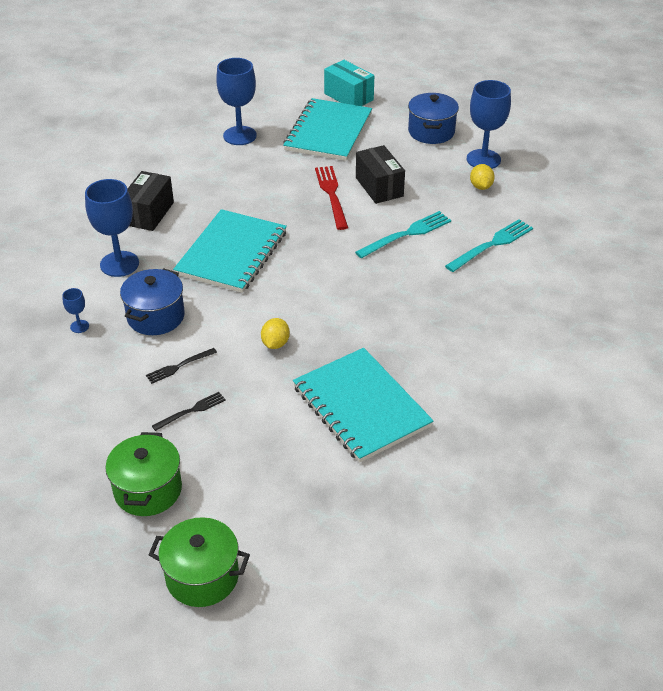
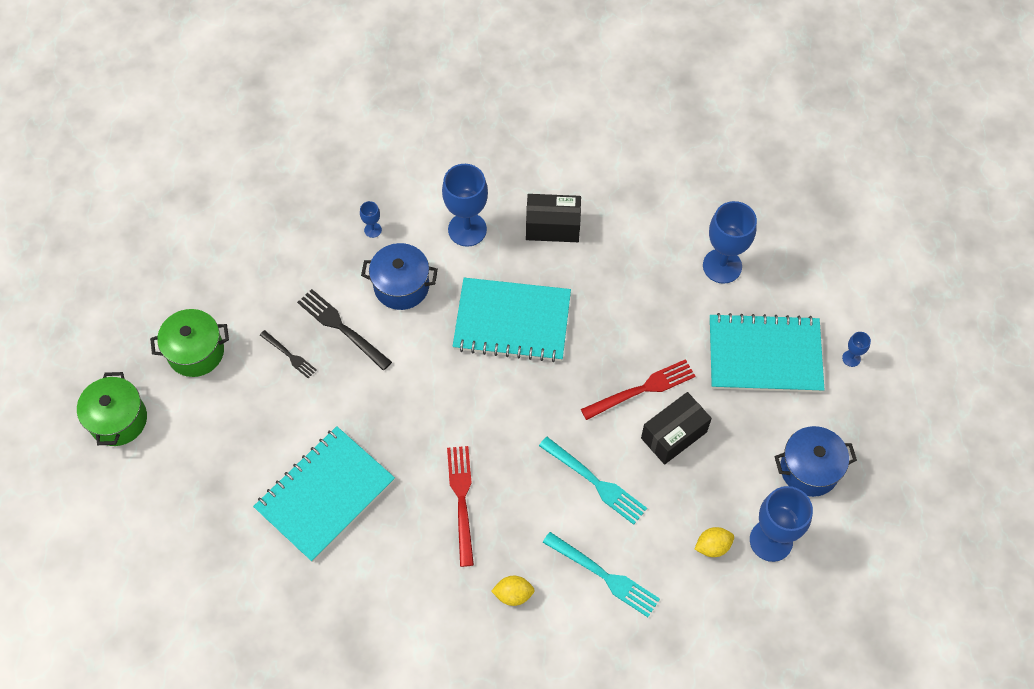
camera: 75 degrees right, 20 degrees up
black fork [146,348,217,384] -> black fork [297,289,392,371], size x1.69
yellow lemon [261,318,290,349] -> yellow lemon moved to [491,576,535,606]
turquoise box [324,60,374,106] -> blue goblet [842,332,871,367]
none -> red fork [447,446,474,567]

